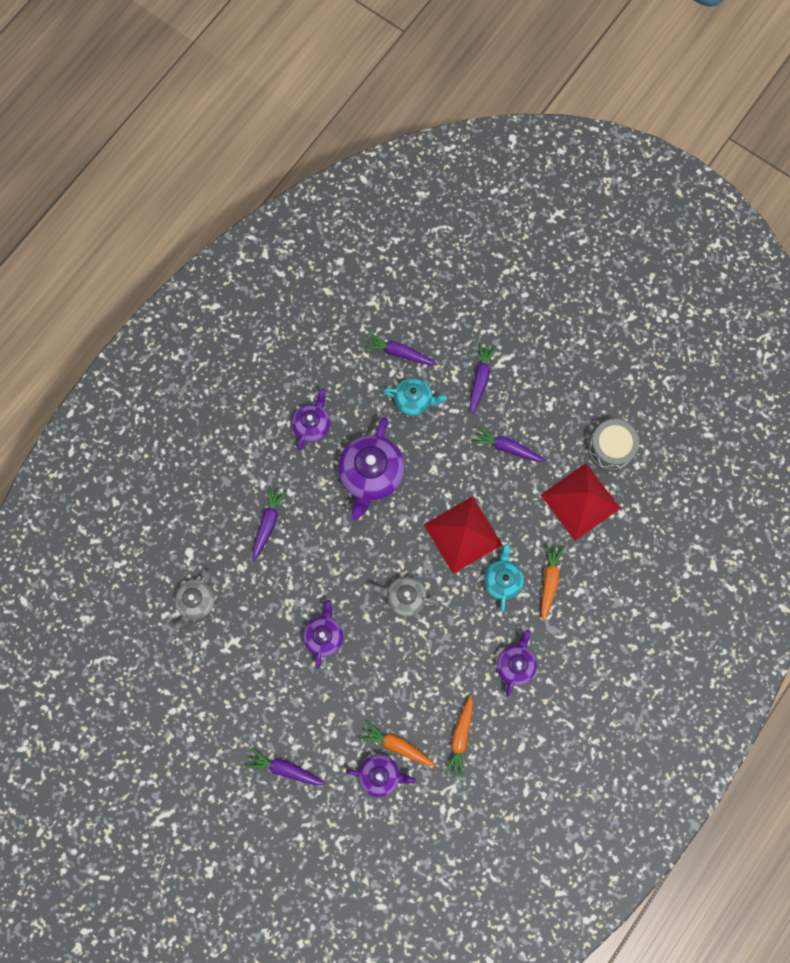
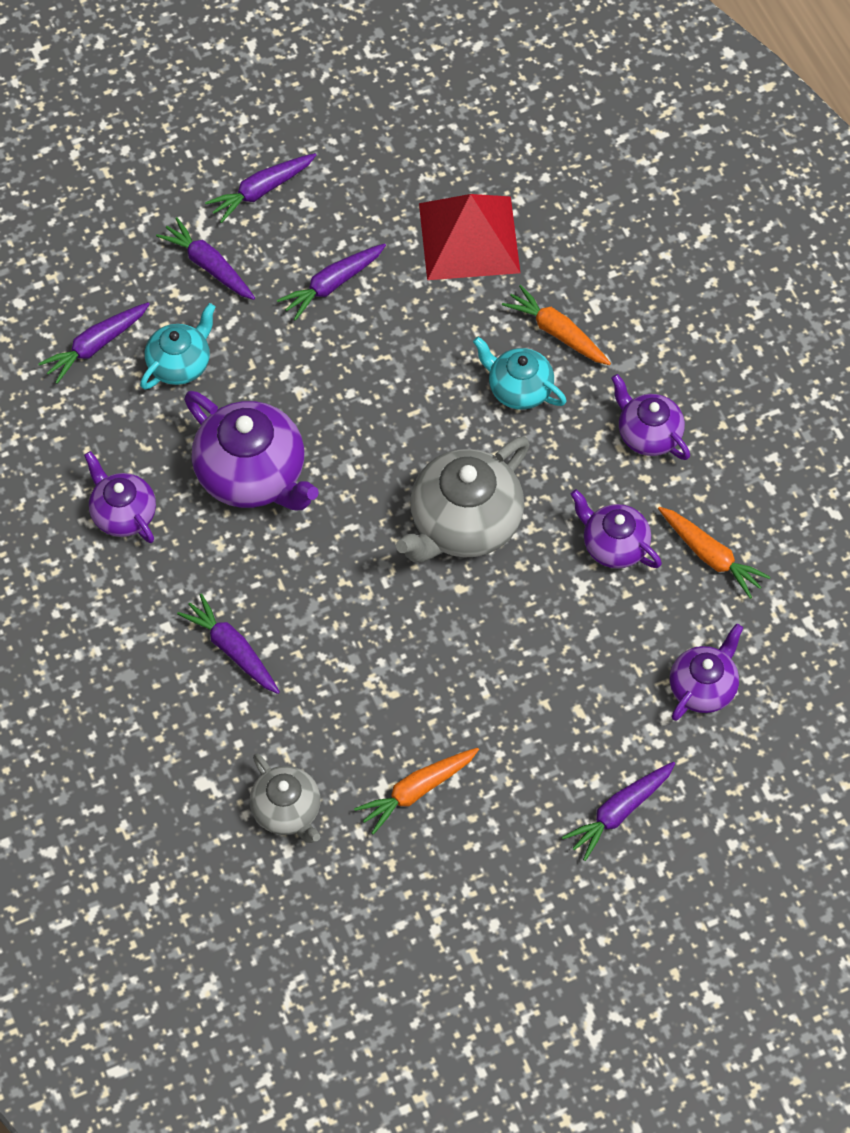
camera: 60 degrees left, 15 degrees down
purple teapot [303,600,343,669] -> purple teapot moved to [570,489,662,569]
orange carrot [359,721,436,766] -> orange carrot moved to [354,748,479,835]
grey teapot [372,576,438,616] -> grey teapot [396,436,530,562], size x1.69
red pyramid [424,496,502,574] -> none
grey drum [588,419,639,471] -> none
none -> purple carrot [205,153,316,223]

